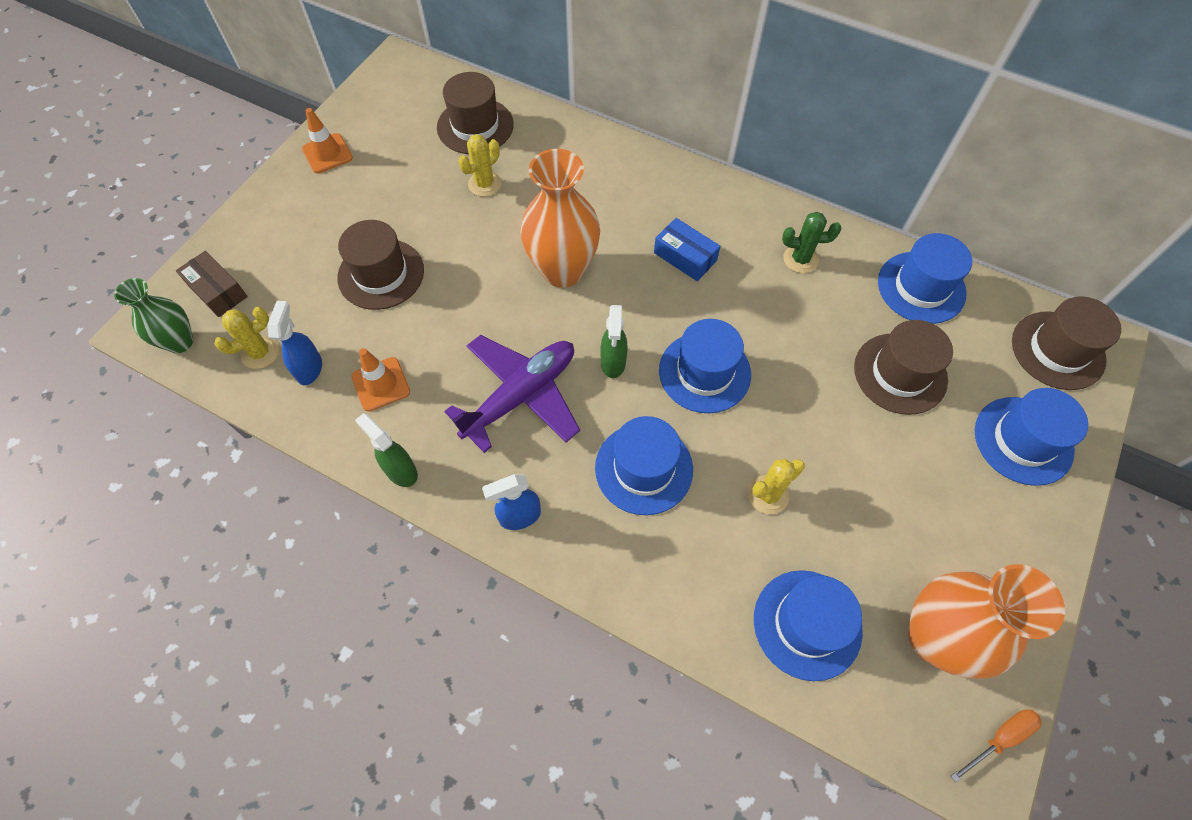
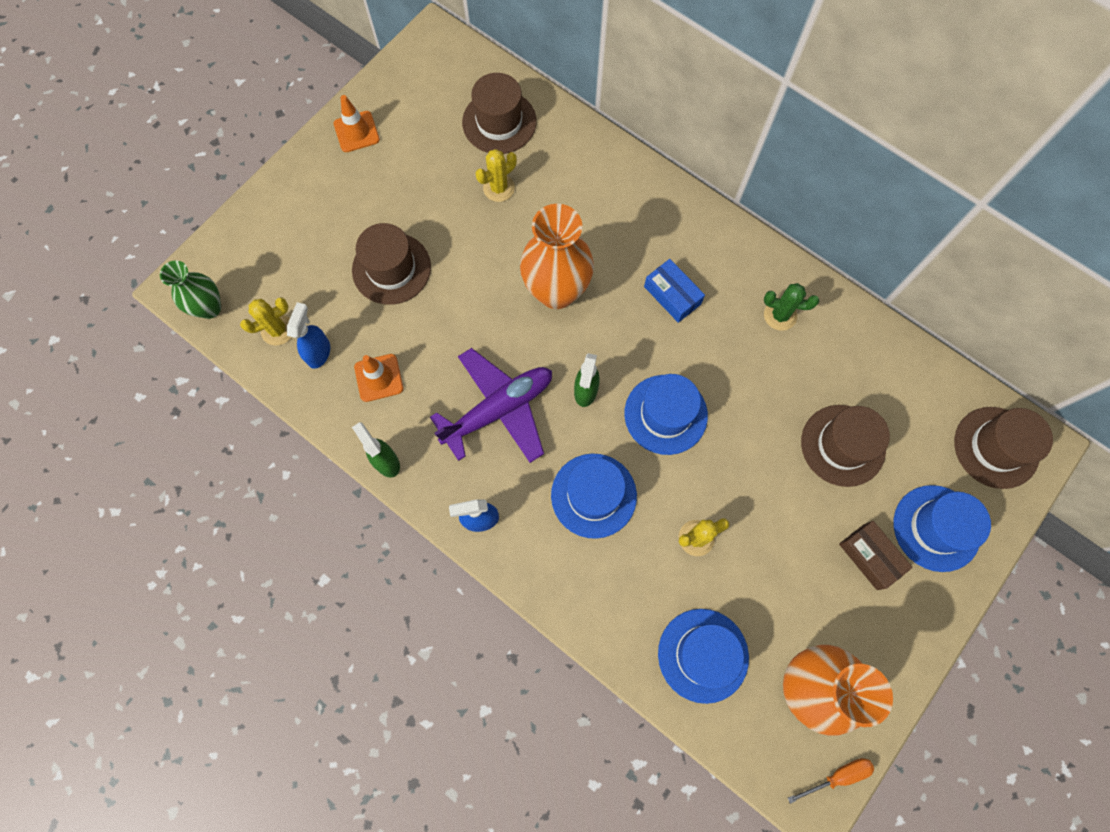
camera: 10 degrees right, 10 degrees up
brown box [176,251,248,317] -> brown box moved to [839,521,913,590]
blue hat [878,233,972,324] -> none

